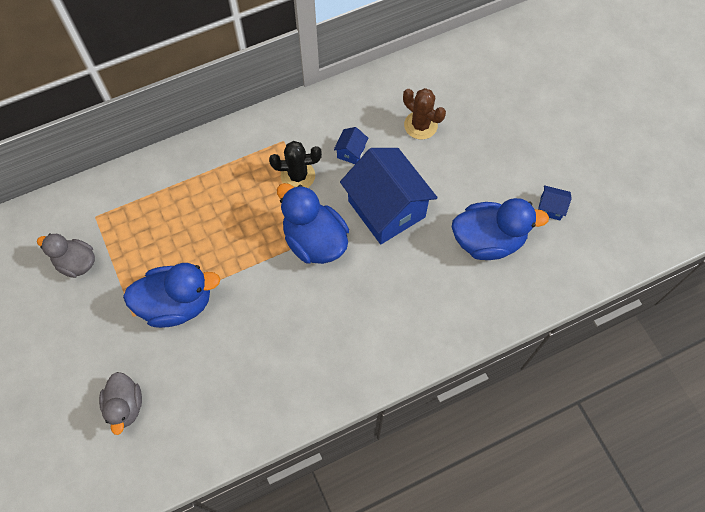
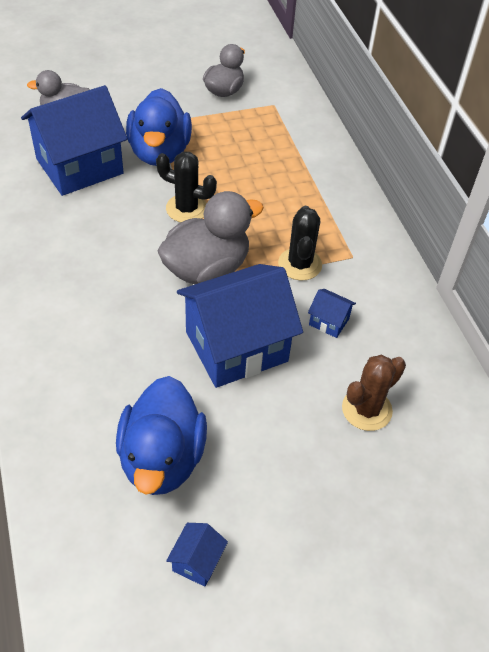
camera: 95 degrees right, 15 degrees down
blue duck [277,183,349,264] -> grey duck [157,191,264,284]
none -> blue house [21,85,128,196]
none -> black cactus [156,152,217,222]

